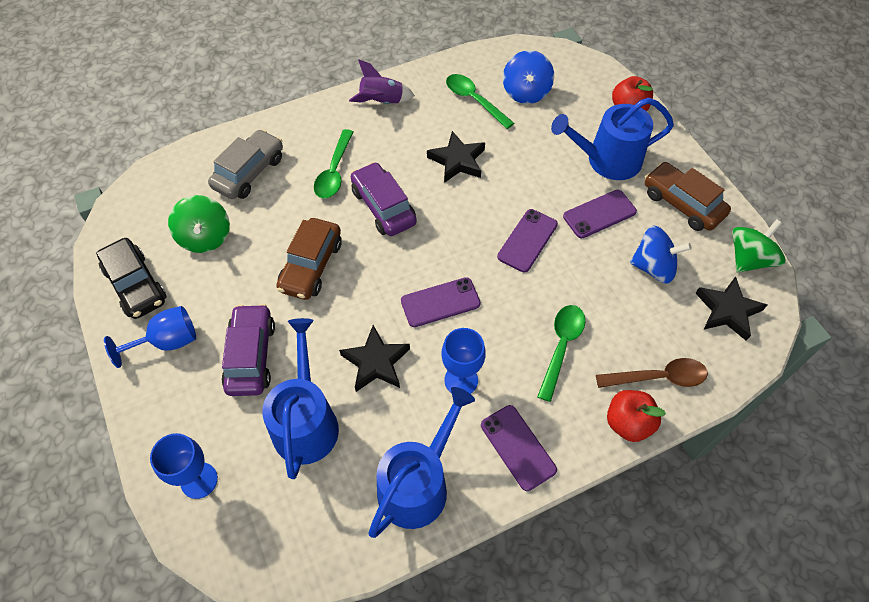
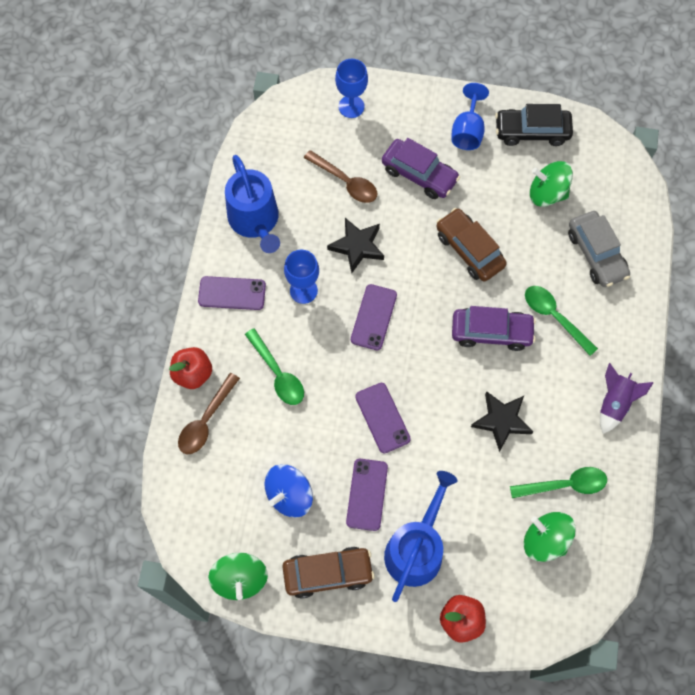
camera: 125 degrees right, 10 degrees up
blue watering can [262,318,339,479] -> brown spoon [304,150,377,203]
blue spinning top [503,50,554,104] -> green spinning top [524,512,576,562]
black star [695,276,767,341] -> none

